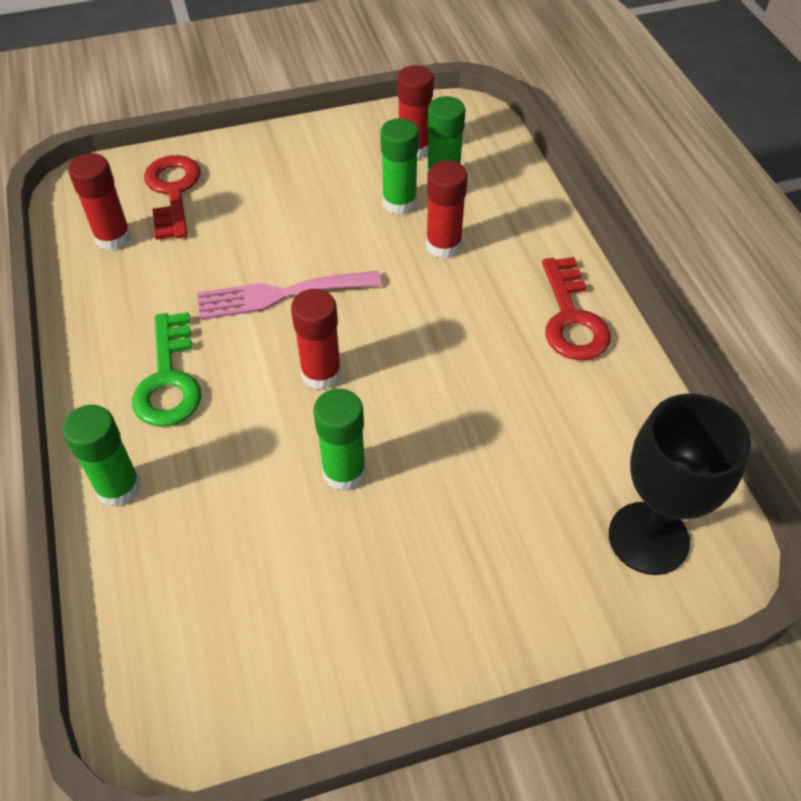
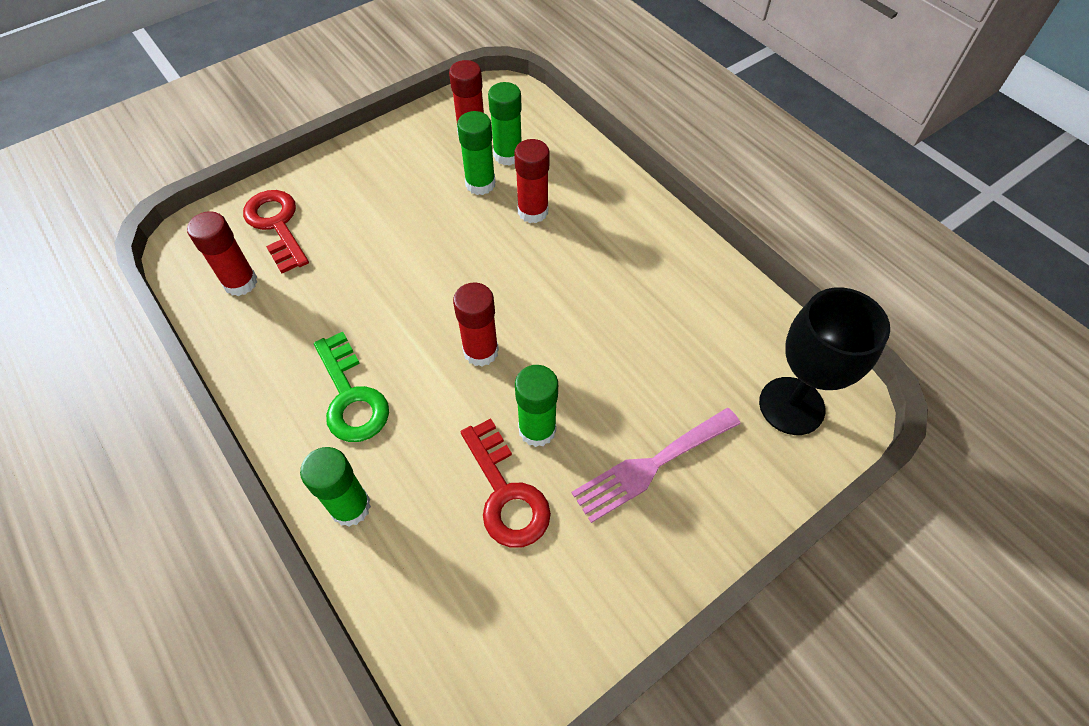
camera: 20 degrees left, 5 degrees up
pink fork [197,271,382,320] -> pink fork moved to [571,408,741,523]
red key [542,257,611,360] -> red key moved to [461,418,551,548]

